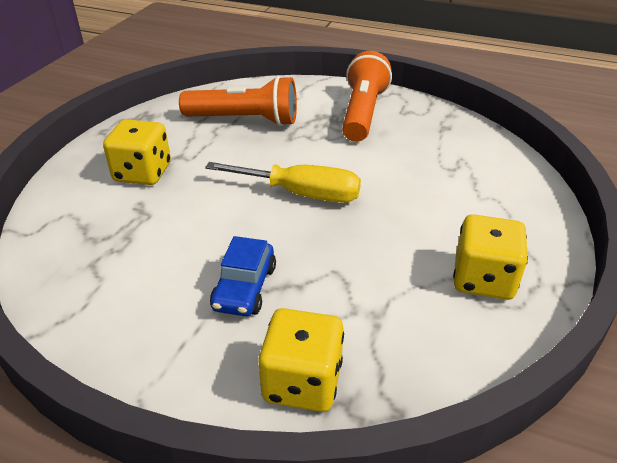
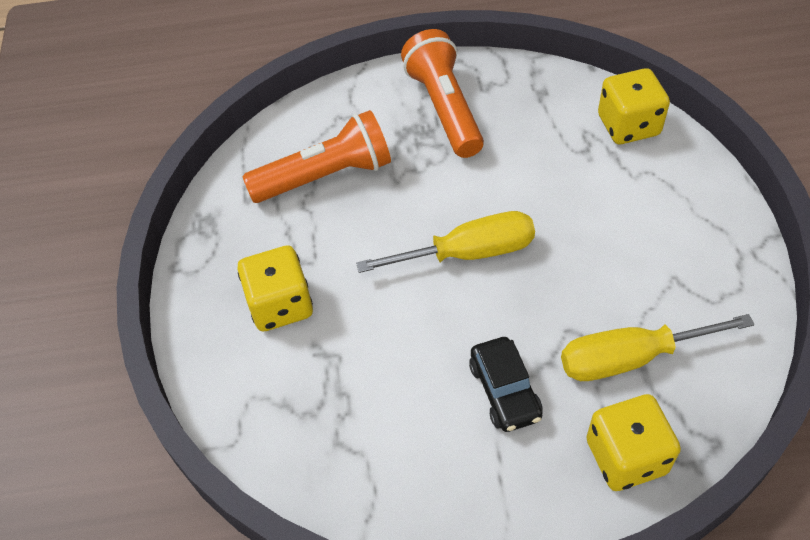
camera: 25 degrees left, 15 degrees up
blue car [210,236,276,316] -> black car [469,337,543,432]
yellow dice [453,214,528,300] -> yellow dice moved to [598,68,670,144]
none -> yellow screwdriver [561,314,755,381]

